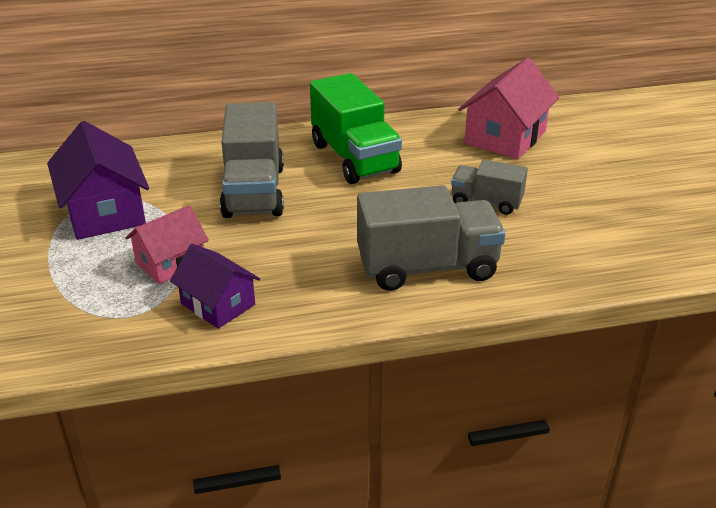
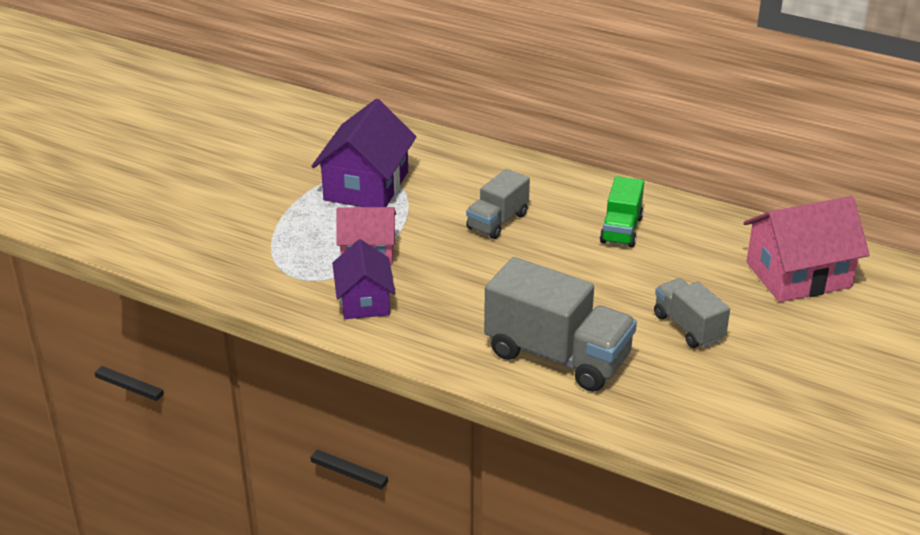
camera: 40 degrees right, 0 degrees up
grey truck [220,102,284,218] -> grey truck [466,169,530,239], size x0.57
green truck [310,73,402,184] -> green truck [600,176,644,247], size x0.57

